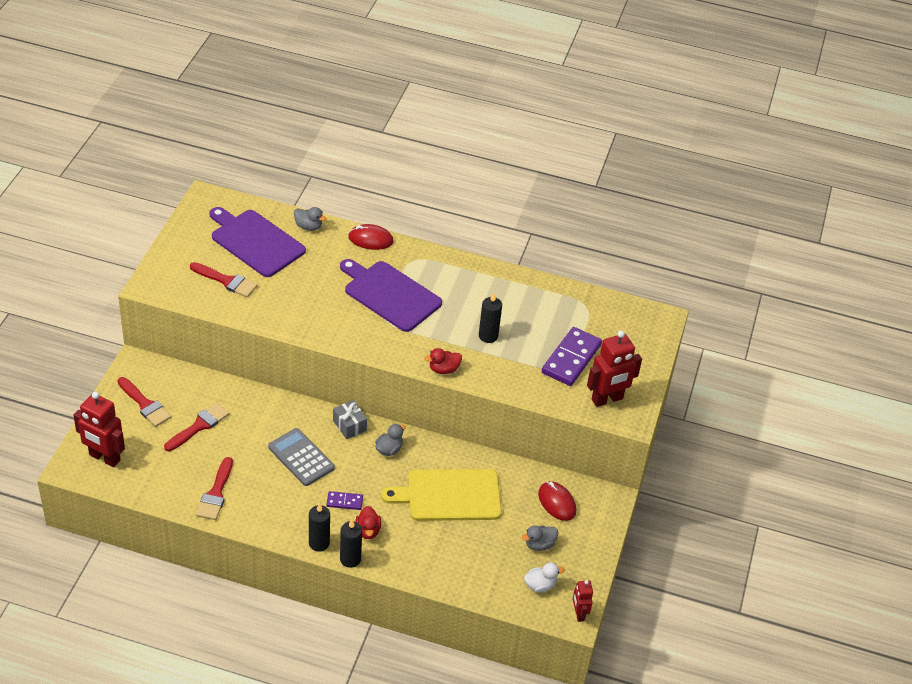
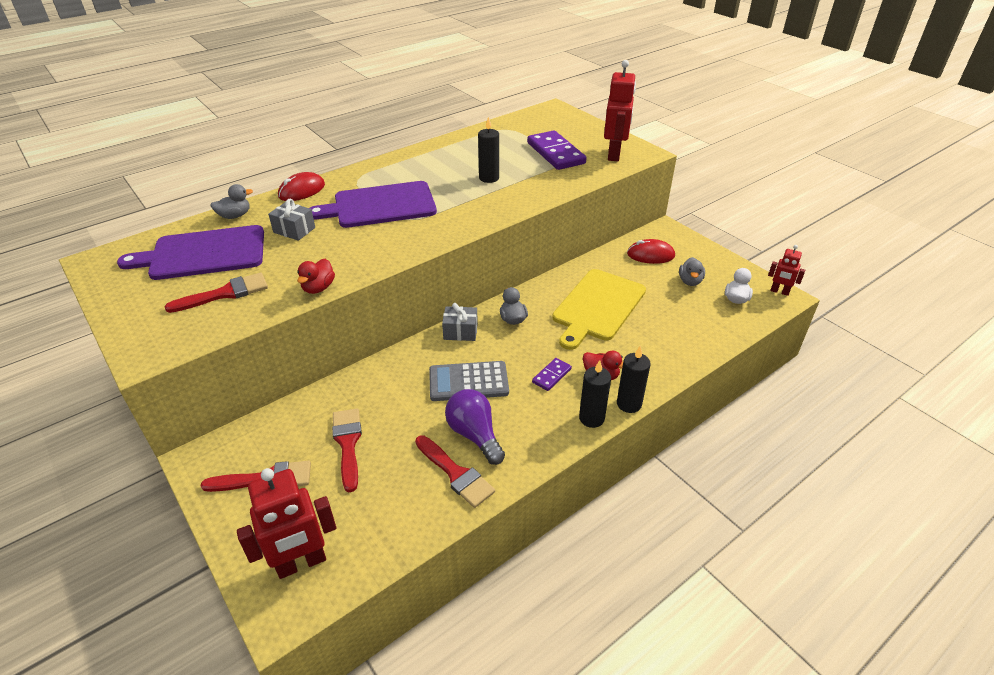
camera: 50 degrees left, 5 degrees down
red duck [425,348,462,374] -> red duck moved to [297,259,335,294]
none -> grey gift [268,199,315,241]
none -> purple light bulb [445,389,505,465]

